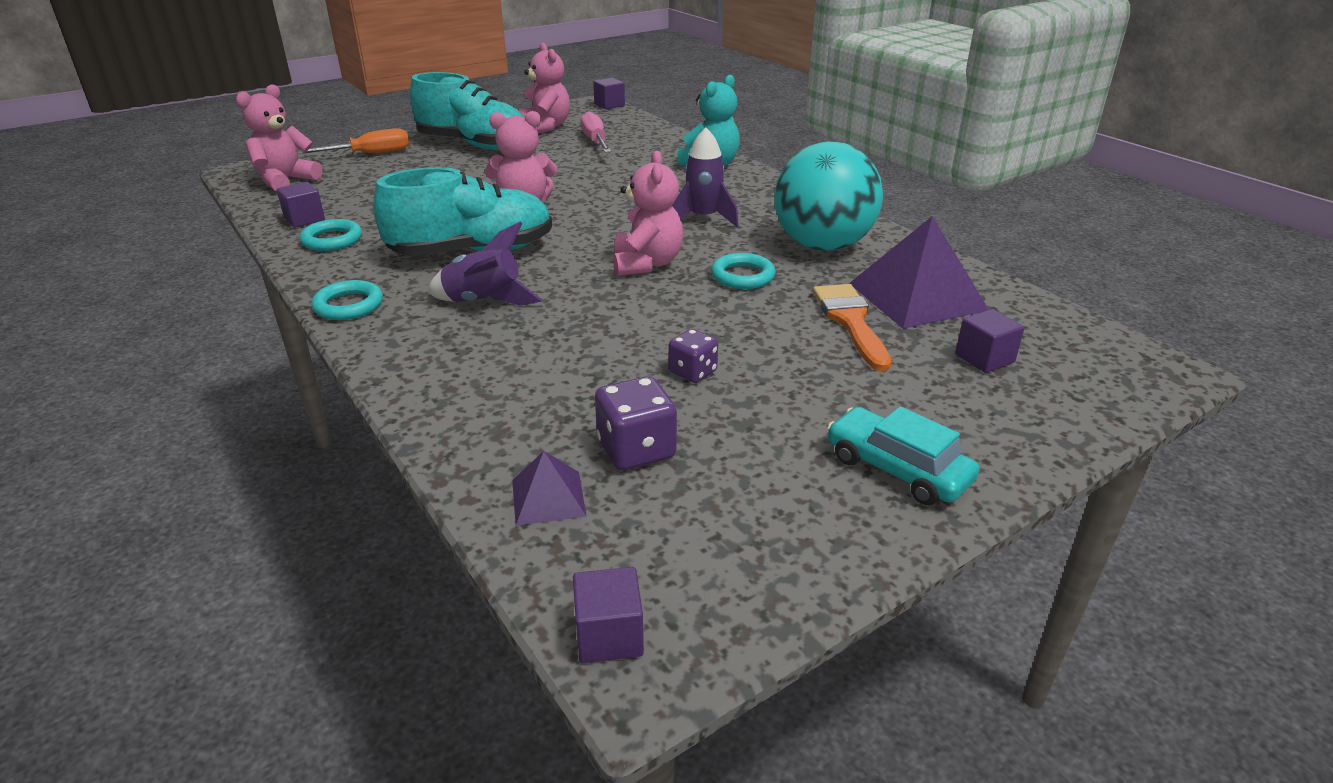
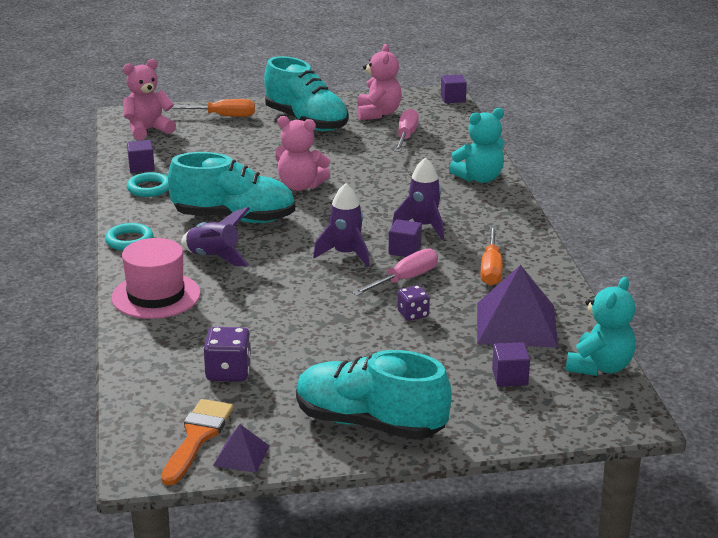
camera: 25 degrees right, 5 degrees down
purple pyramid [512,451,587,526] -> purple pyramid moved to [213,424,270,473]
purple cube [573,567,644,663] -> purple cube moved to [389,219,422,257]
pink teddy bear [613,151,684,276] -> purple rocket [313,183,370,267]
purple dice [669,329,718,383] -> purple dice moved to [397,285,430,321]
turquoise ring [711,253,776,289] -> pink screwdriver [352,248,438,296]
turquoise ball [774,141,883,251] -> orange screwdriver [480,226,503,286]
orange brush [813,284,892,371] -> orange brush moved to [161,399,234,486]
turquoise car [827,406,979,505] -> turquoise shoe [296,350,452,440]
none -> pink hat [112,238,201,319]
none -> turquoise teddy bear [566,277,636,376]

